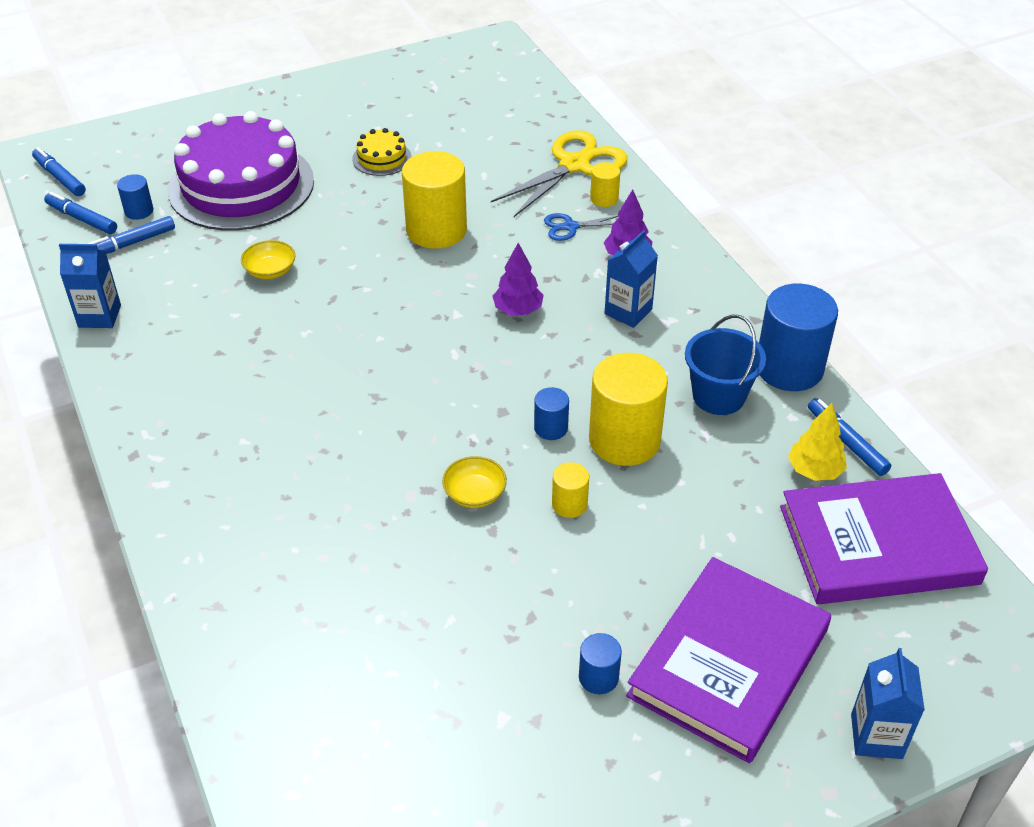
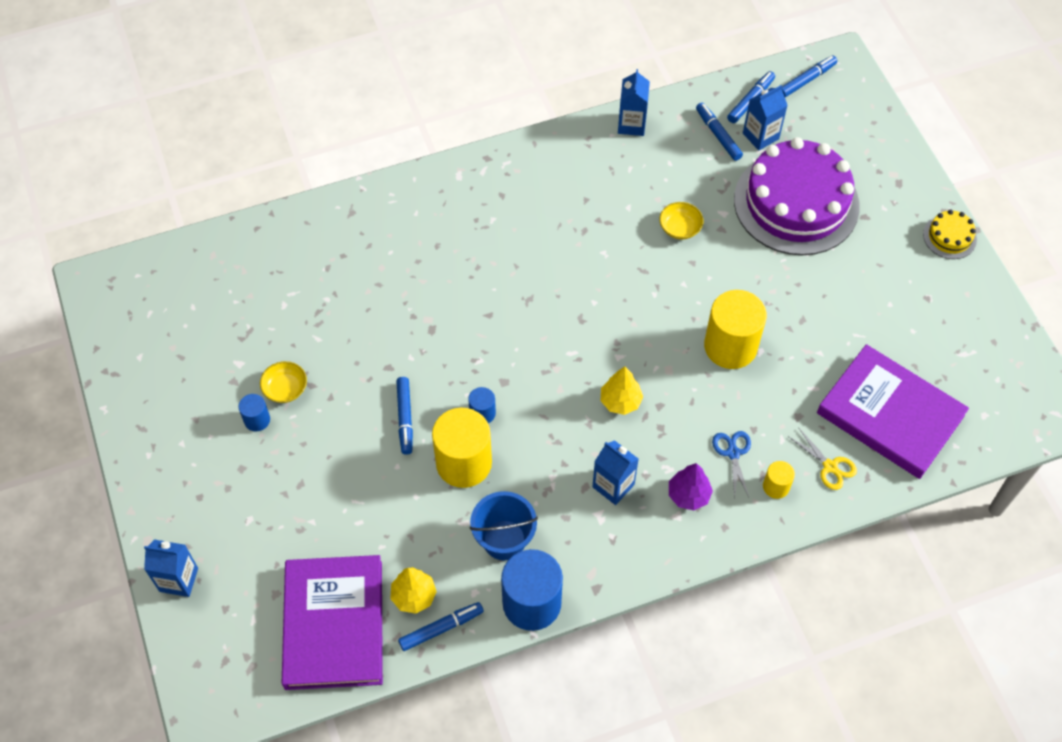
camera: 95 degrees right, 15 degrees up
blue cylinder [117,174,153,220] -> blue carton [743,85,788,150]
yellow cake [352,128,411,176] -> yellow cake moved to [923,210,977,259]
yellow bowl [442,456,507,508] -> yellow bowl moved to [260,361,307,403]
yellow scissors [491,130,627,217] -> yellow scissors [788,427,857,490], size x0.50
purple tree [493,243,544,315] -> yellow tree [601,367,643,415]
yellow cylinder [552,462,589,518] -> blue marker [396,377,413,455]
purple book [626,557,831,763] -> purple book moved to [817,344,969,479]

